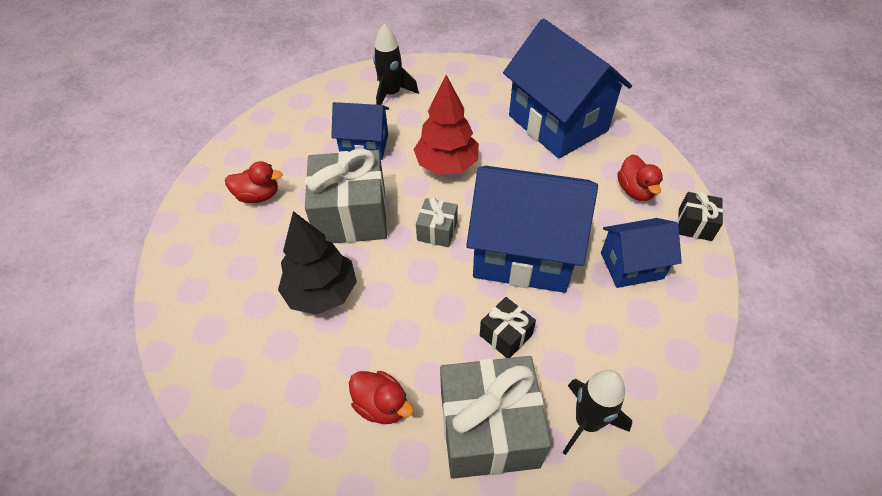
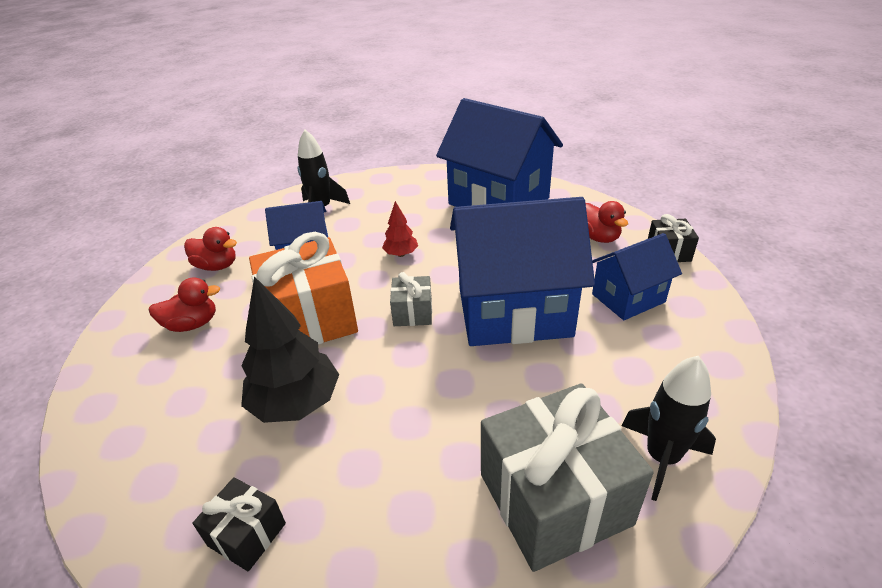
camera: 15 degrees left, 15 degrees down
grey gift [305,148,387,243] -> orange gift [249,232,358,345]
red duck [349,371,414,424] -> red duck moved to [184,227,237,271]
red tree [413,75,479,175] -> red tree [382,201,418,257], size x0.51
black gift [480,297,536,358] -> black gift moved to [192,477,286,571]

